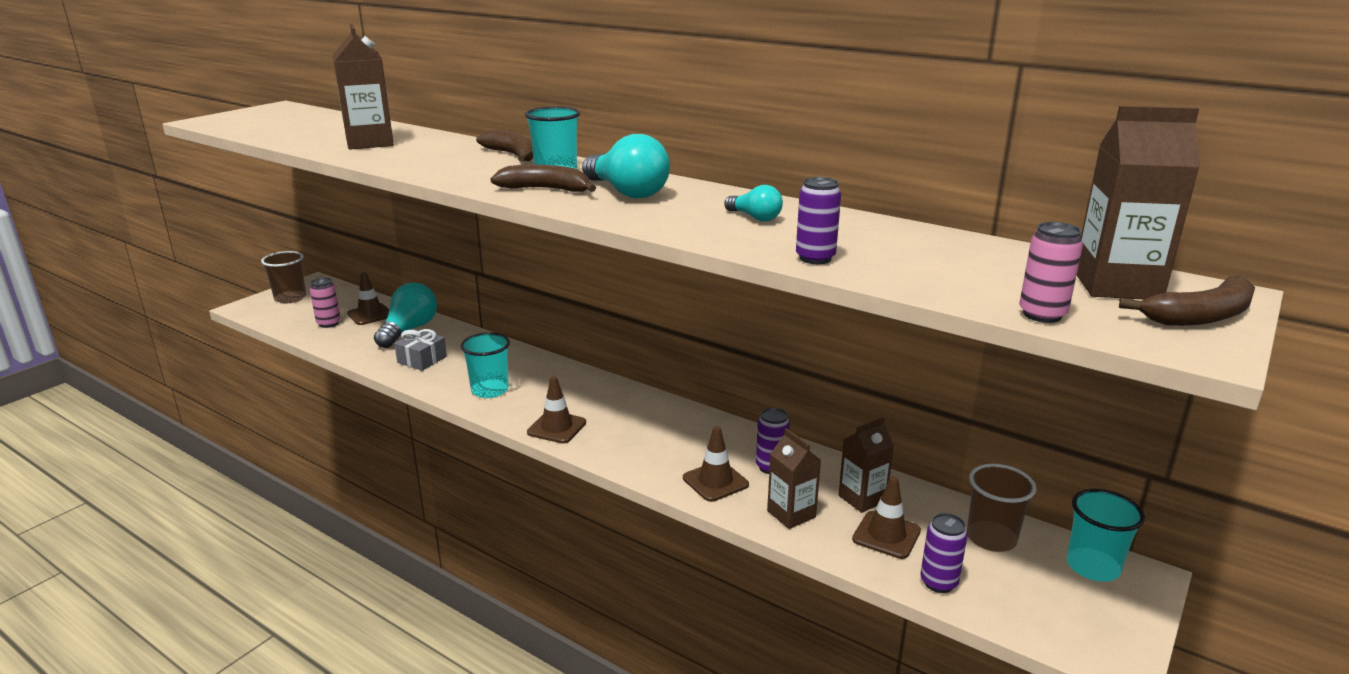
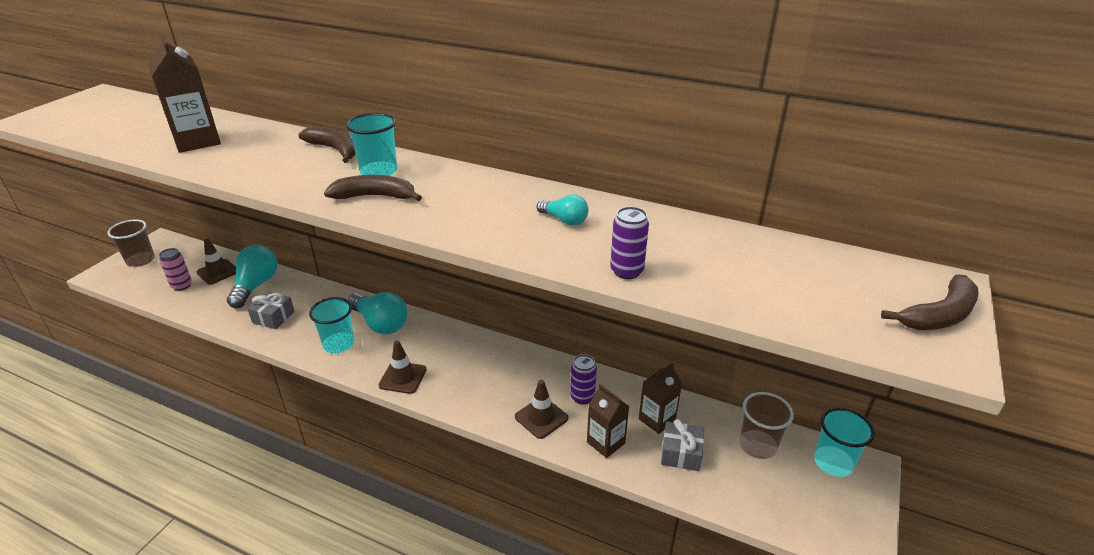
camera: 10 degrees left, 10 degrees up
turquoise light bulb [582,134,670,198] -> turquoise light bulb moved to [348,292,407,334]
brown traffic cone [852,476,921,559] -> grey gift [661,419,704,471]
purple can [920,513,968,593] -> none
pink can [1019,222,1083,323] -> none
brown carton [1077,106,1200,299] -> none

